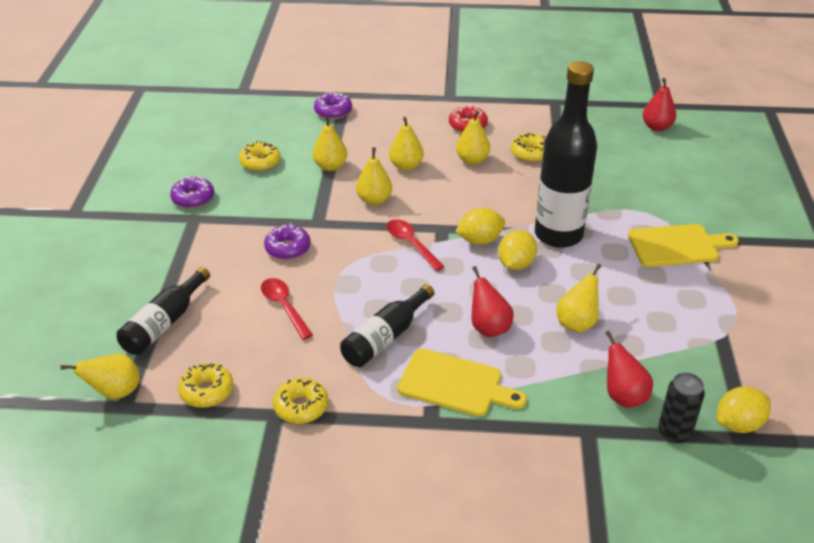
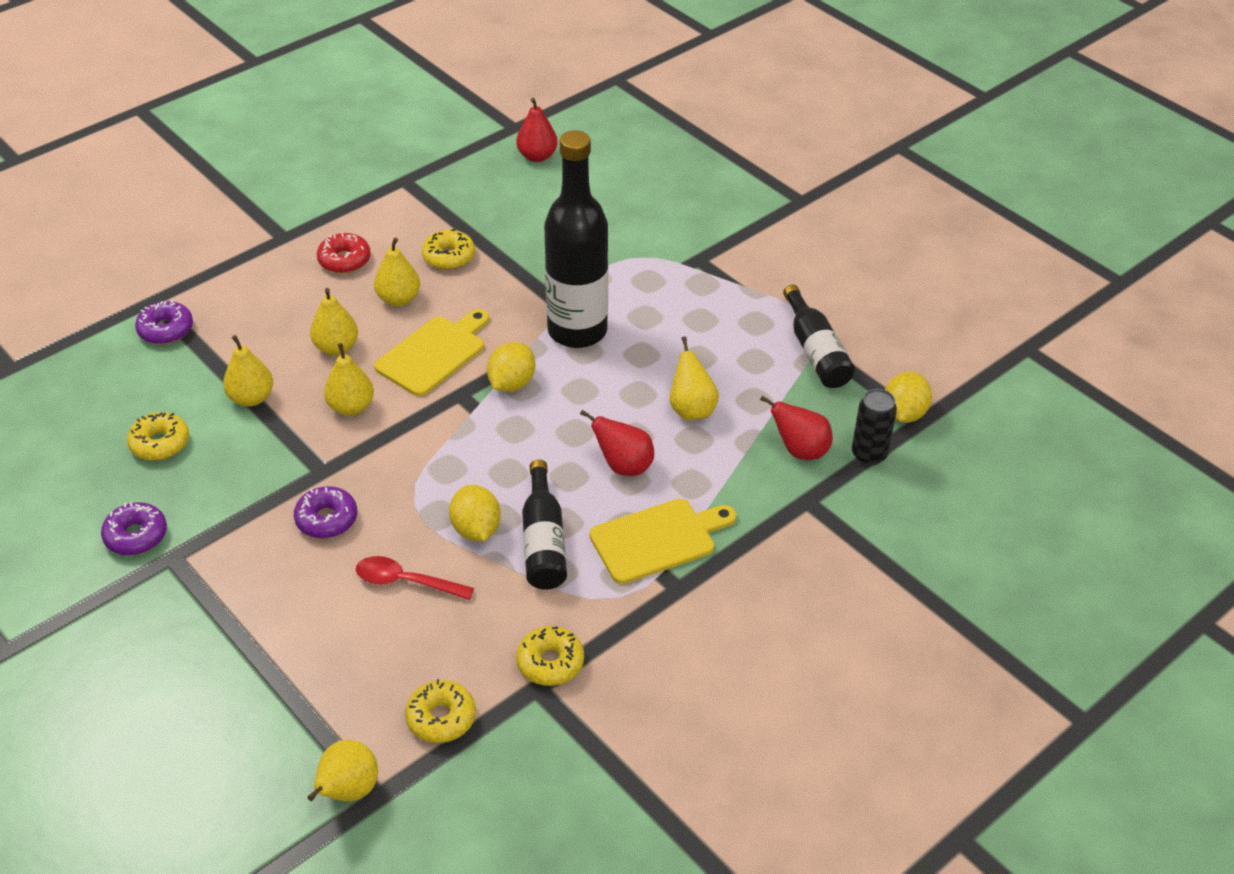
camera: 45 degrees left, 5 degrees up
black bottle [116,267,210,355] -> black bottle moved to [783,284,855,388]
red spoon [386,219,445,271] -> none
yellow lemon [498,230,537,270] -> yellow lemon moved to [449,485,501,541]
yellow cutting board [628,224,739,267] -> yellow cutting board moved to [374,309,489,396]

